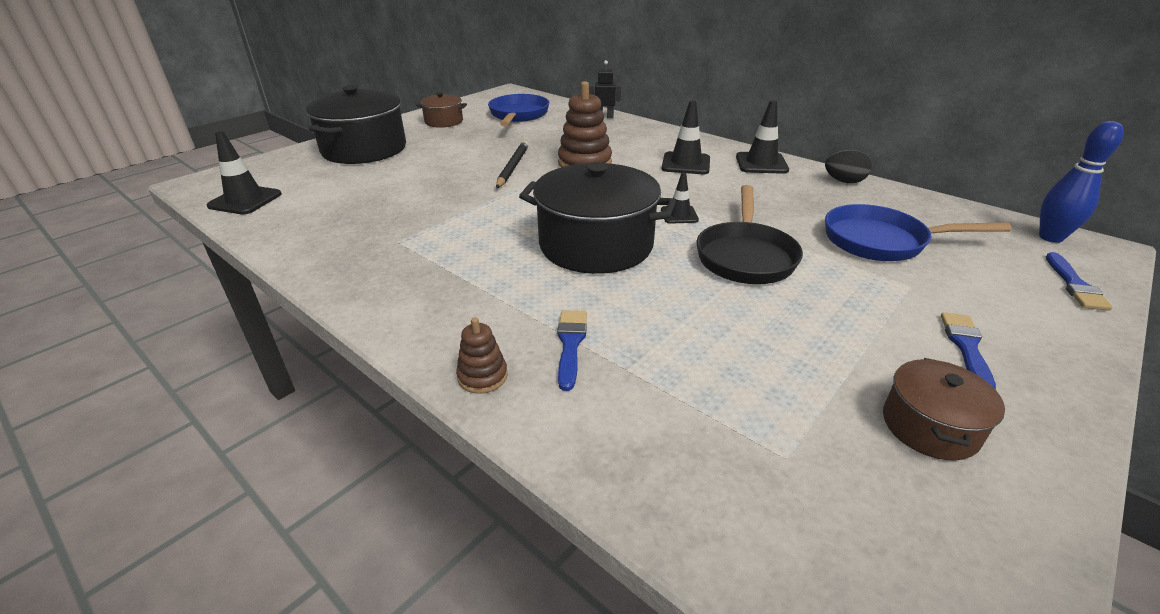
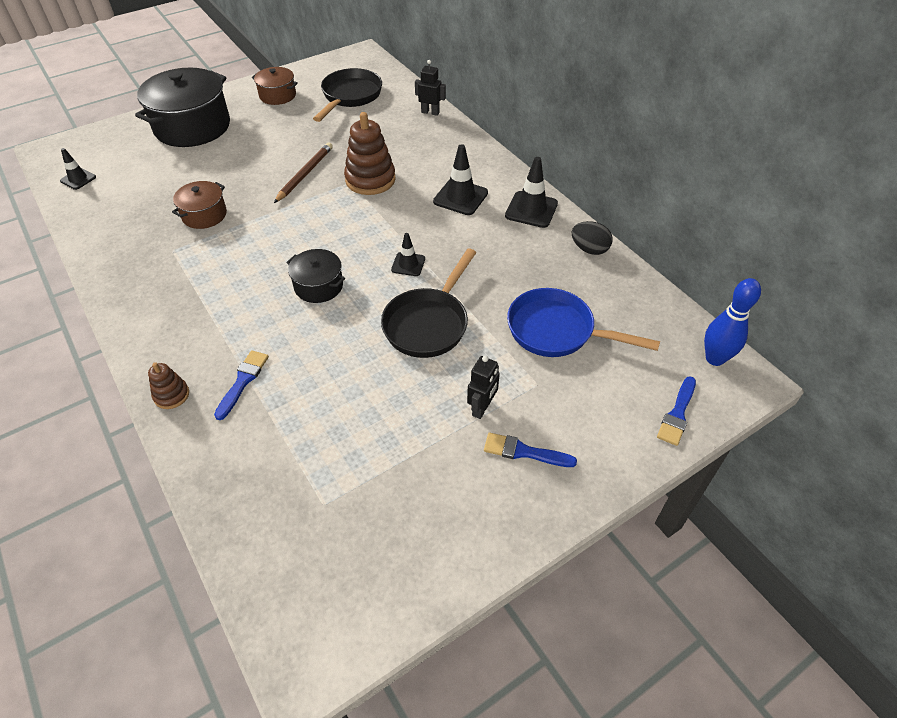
camera: 15 degrees right, 15 degrees up
black traffic cone [207,131,282,215] -> black traffic cone [60,148,96,190], size x0.61
blue pan [488,94,549,126] -> black pan [313,68,382,122]
black pencil [496,141,529,188] -> brown pencil [274,142,333,203]
black pot [519,162,676,274] -> black pot [286,249,345,303], size x0.51
brown pot [883,358,1005,461] -> brown pot moved to [172,181,227,229]
blue brush [941,312,996,389] -> blue brush turned 105 degrees counterclockwise [484,433,577,467]
none -> black robot [467,356,500,419]

